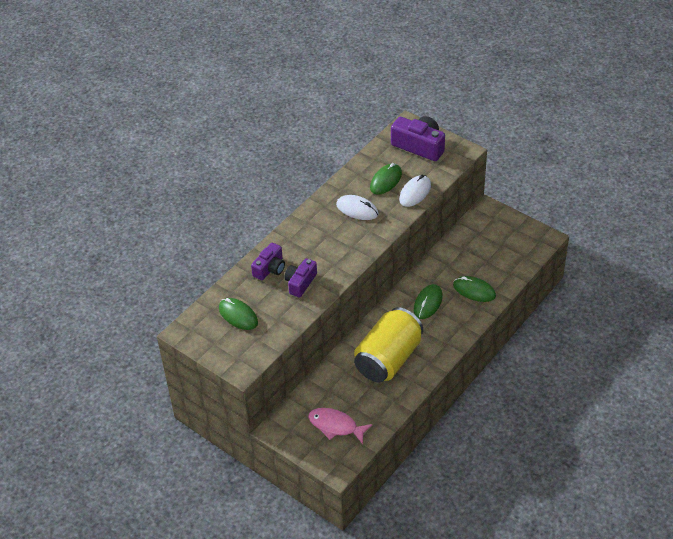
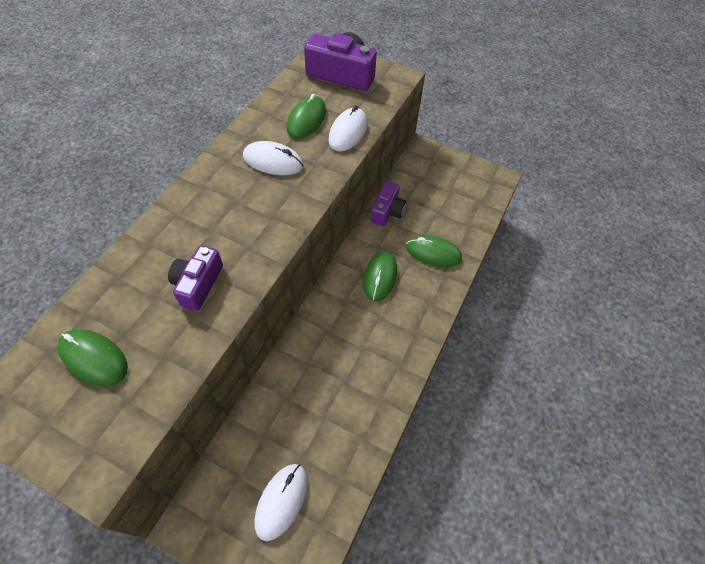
camera: 15 degrees left, 10 degrees up
purple camera [251,243,285,280] -> purple camera moved to [371,181,406,226]
pink fish [308,408,373,444] -> white mouse [254,464,308,541]
yellow can [354,307,423,382] -> none

